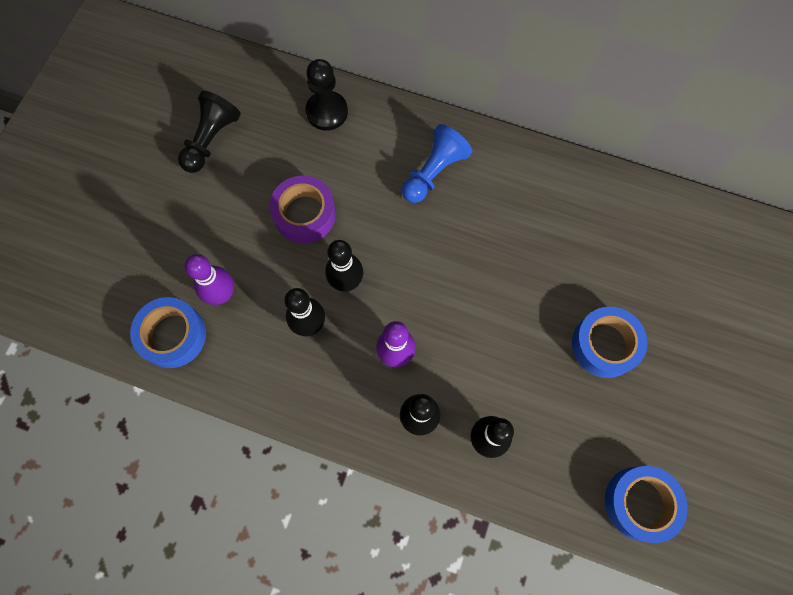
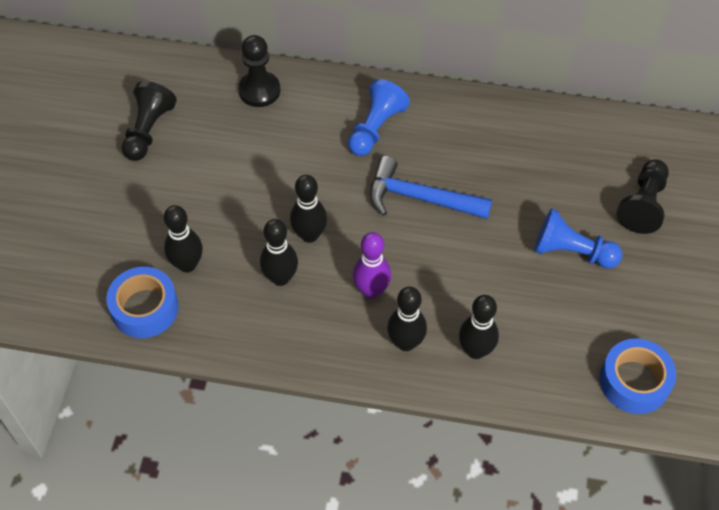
camera: 10 degrees left, 15 degrees down
purple bowling pin [185,254,234,305] -> black bowling pin [164,205,203,272]
purple tape [270,176,336,243] -> none
blue tape [572,307,648,378] -> blue pawn [534,208,623,269]
none -> blue hammer [370,156,492,219]
none -> black pawn [617,159,669,234]

